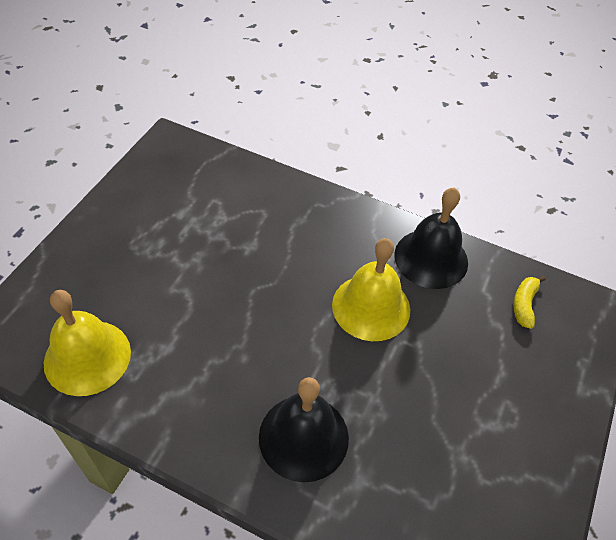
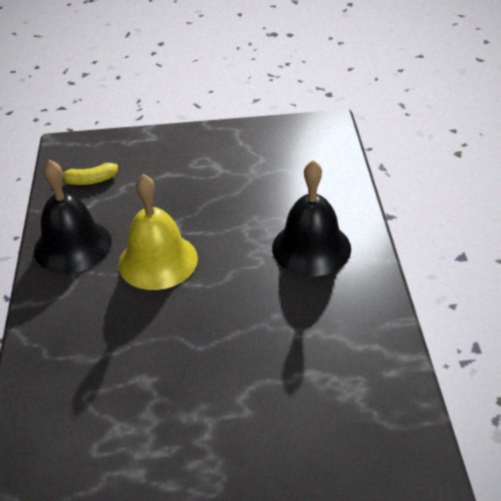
camera: 115 degrees left, 10 degrees down
yellow bell [44,290,131,396] -> none

